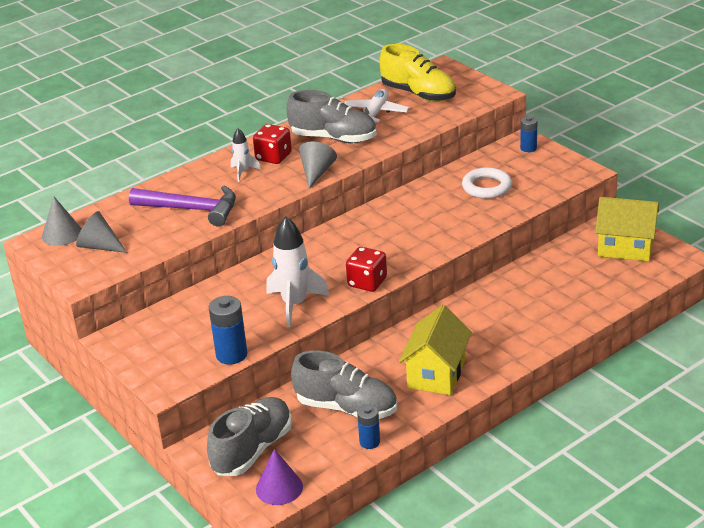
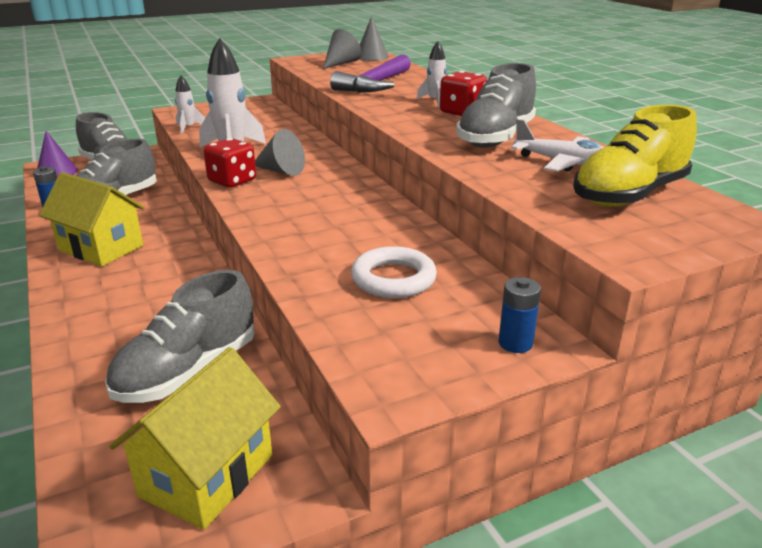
camera: 100 degrees right, 5 degrees down
blue battery [209,296,248,364] -> white rocket [175,75,205,134]
grey cone [299,141,337,189] -> grey cone moved to [255,129,305,176]
none -> grey shoe [105,270,255,403]

